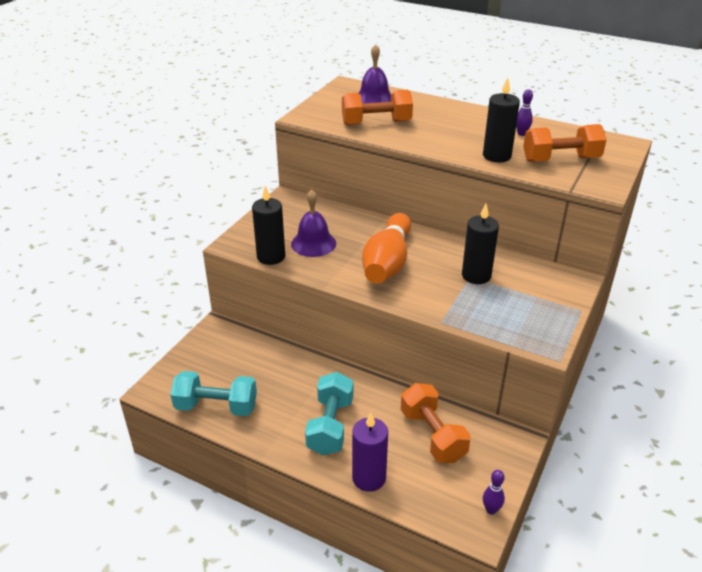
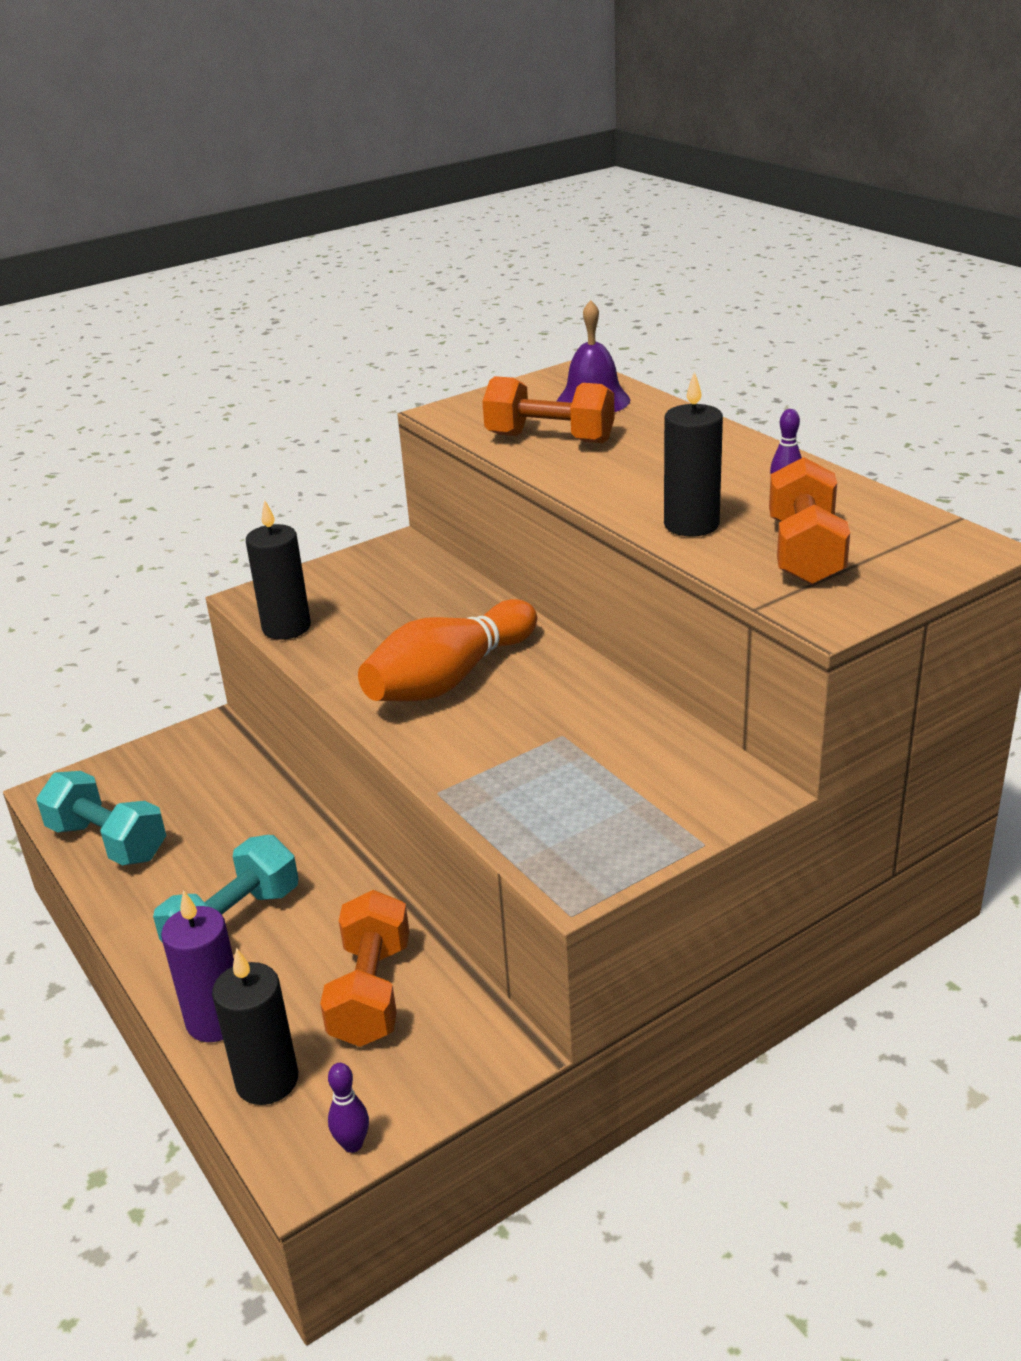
camera: 30 degrees right, 5 degrees down
purple bell [291,190,336,257] -> none
black candle [462,204,499,284] -> black candle moved to [212,948,298,1105]
orange dumbbell [523,124,606,162] -> orange dumbbell turned 75 degrees clockwise [769,457,850,585]

